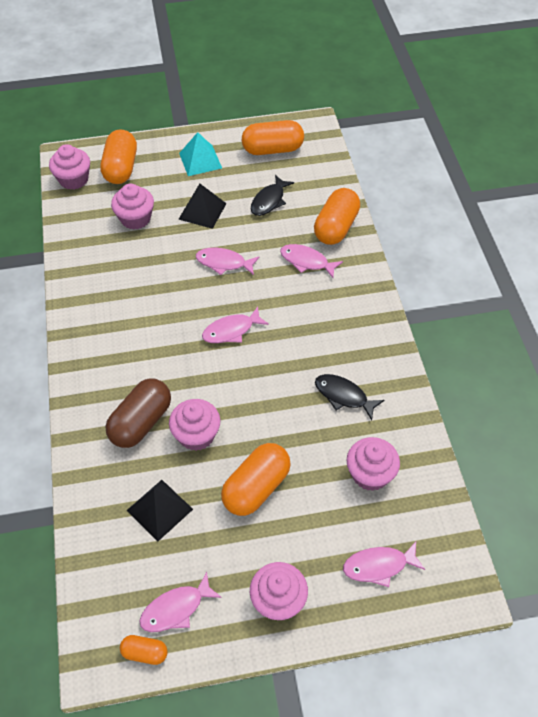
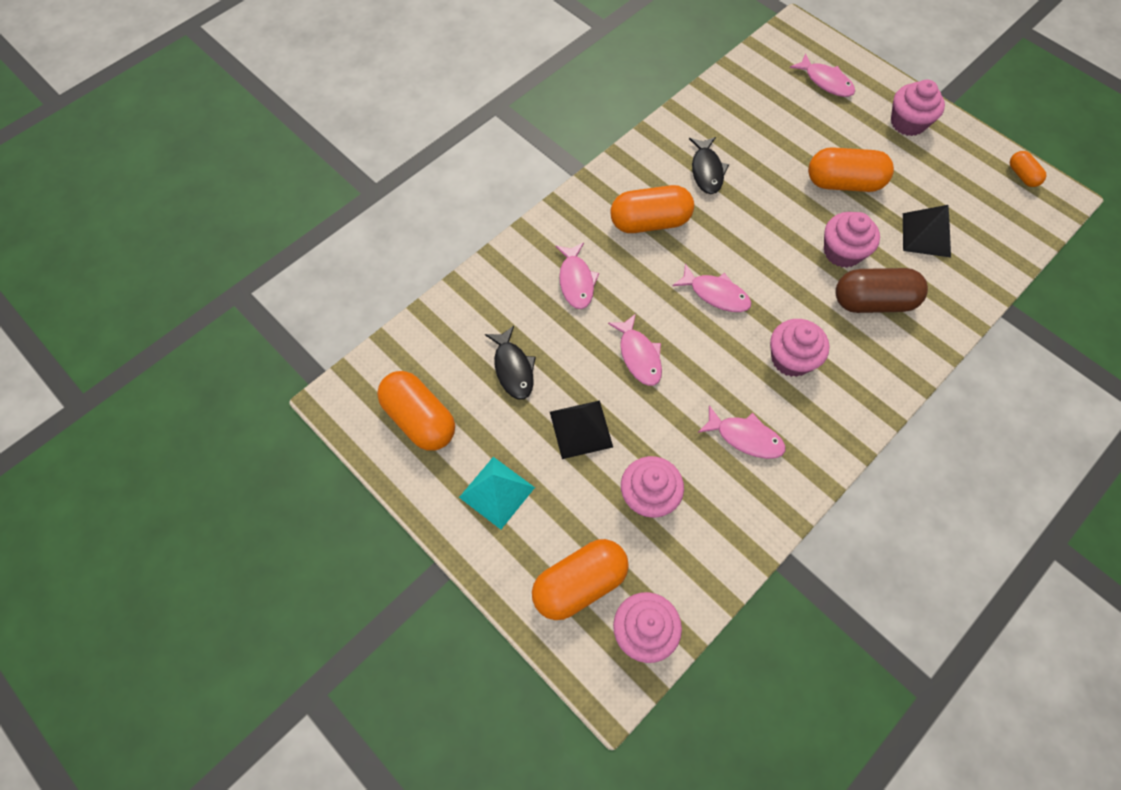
camera: 125 degrees left, 10 degrees up
pink fish [139,572,222,632] -> pink fish moved to [698,405,786,459]
black fish [251,175,294,216] -> black fish turned 75 degrees clockwise [485,326,536,400]
orange capsule [314,188,360,245] -> orange capsule moved to [610,185,694,233]
pink cupcake [347,437,400,491] -> pink cupcake moved to [770,319,830,377]

